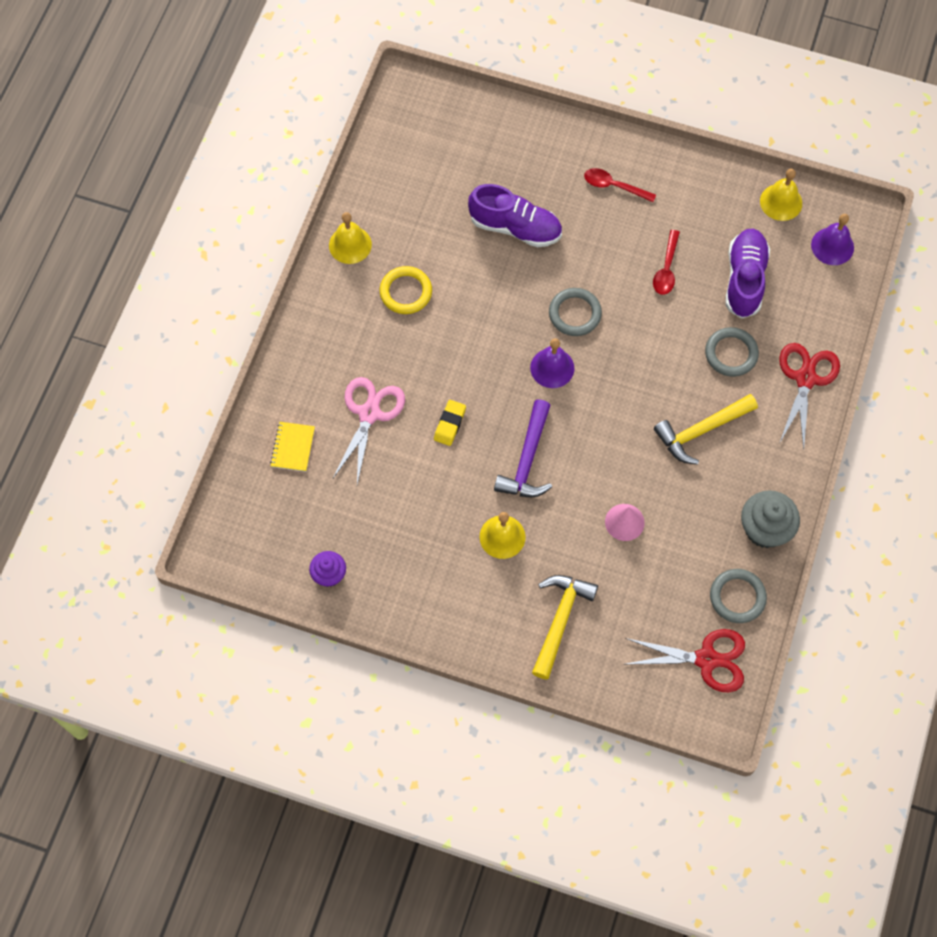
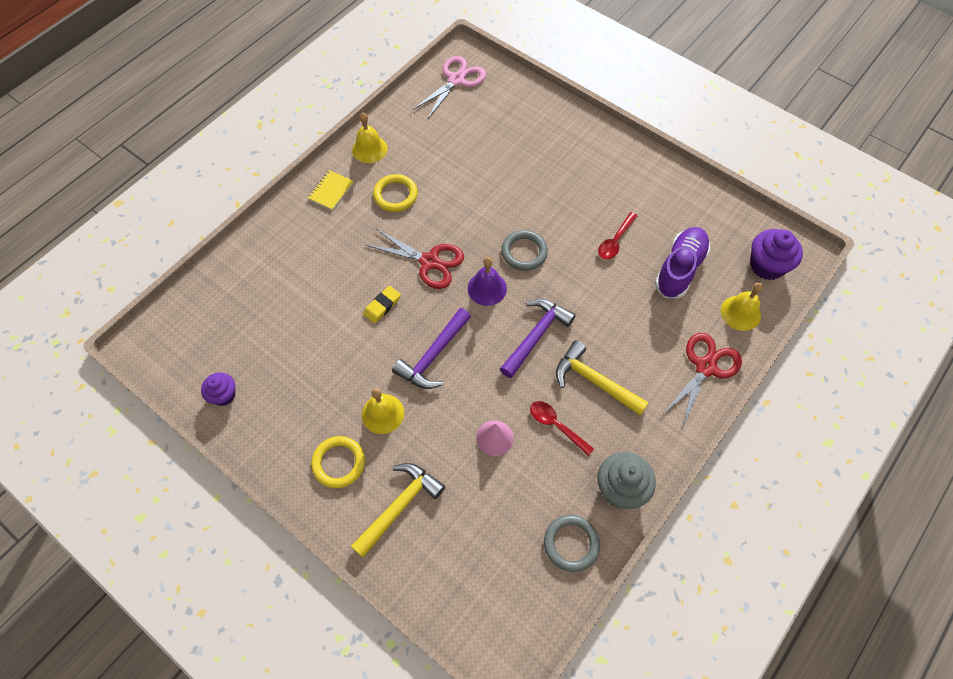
camera: 20 degrees right, 5 degrees down
yellow notebook [270,422,315,472] -> yellow notebook moved to [308,170,354,211]
pink scissors [333,377,405,484] -> pink scissors moved to [412,56,486,120]
purple shoe [468,184,562,247] -> none
red spoon [584,168,656,202] -> red spoon moved to [530,401,594,456]
red scissors [625,629,745,692] -> red scissors moved to [366,229,464,289]
yellow hammer [654,394,758,465] -> yellow hammer turned 45 degrees clockwise [556,340,649,415]
grey ring [705,327,759,377] -> none
yellow bell [760,169,802,221] -> yellow bell moved to [721,283,763,331]
purple bell [811,214,854,265] -> purple cupcake [750,229,803,280]
none -> yellow ring [311,436,365,488]
none -> purple hammer [500,299,576,378]

